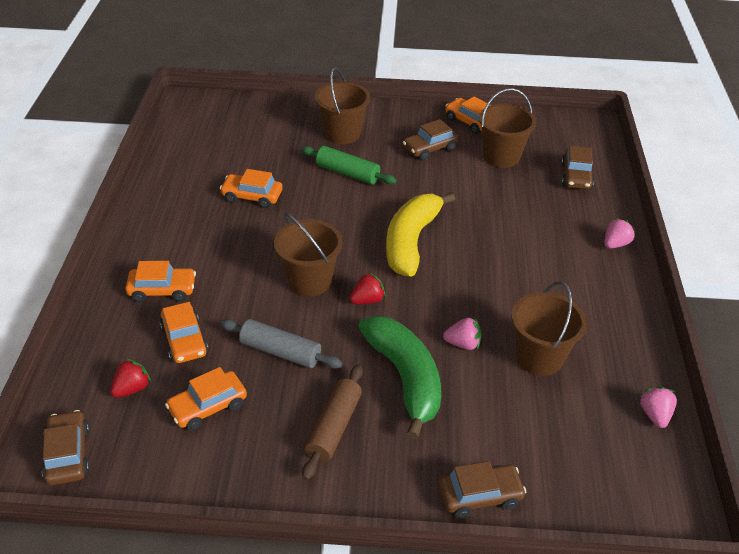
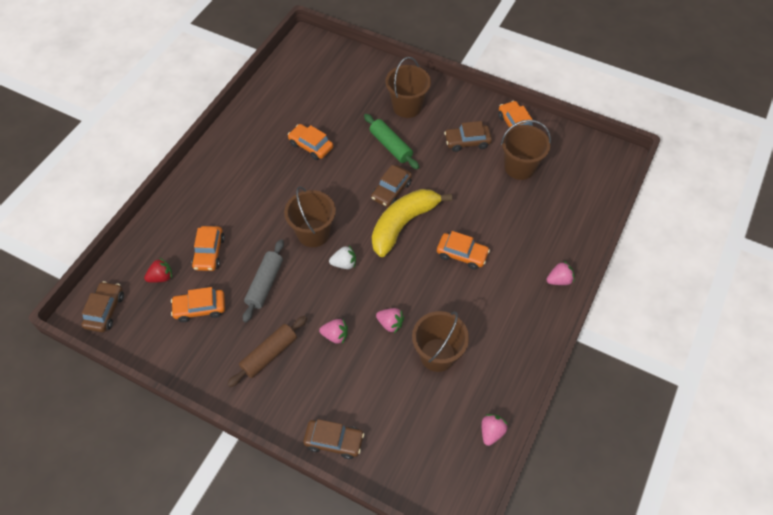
camera: 25 degrees right, 15 degrees up
orange car [125,261,196,302] -> orange car moved to [437,231,490,270]
grey rolling pin [220,319,343,369] -> grey rolling pin turned 60 degrees clockwise [243,239,284,323]
red strawberry [350,272,385,304] -> white strawberry [329,246,356,269]
green banana [358,316,441,439] -> pink strawberry [319,319,348,344]
brown car [561,146,594,190] -> brown car moved to [371,165,412,207]

